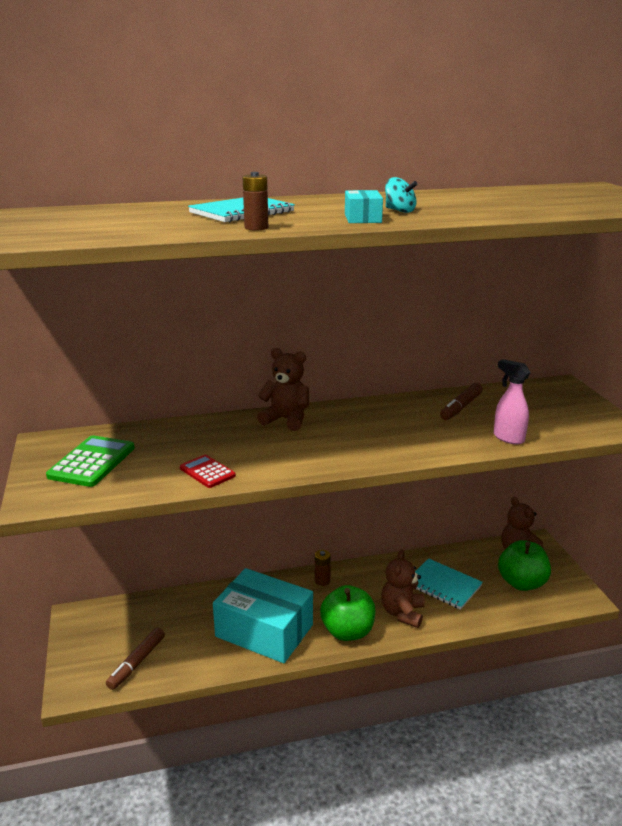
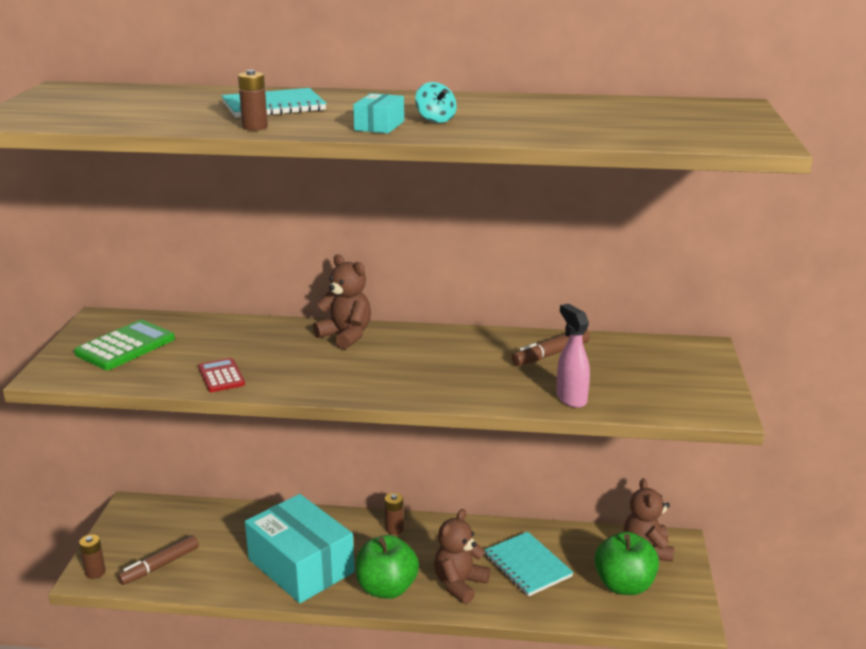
camera: 20 degrees right, 0 degrees up
none -> brown battery [79,534,106,579]

